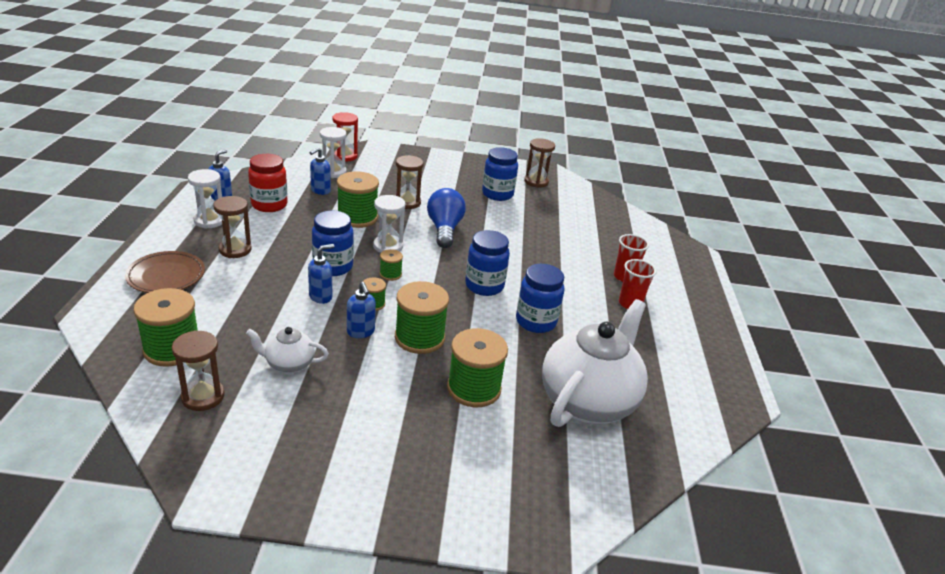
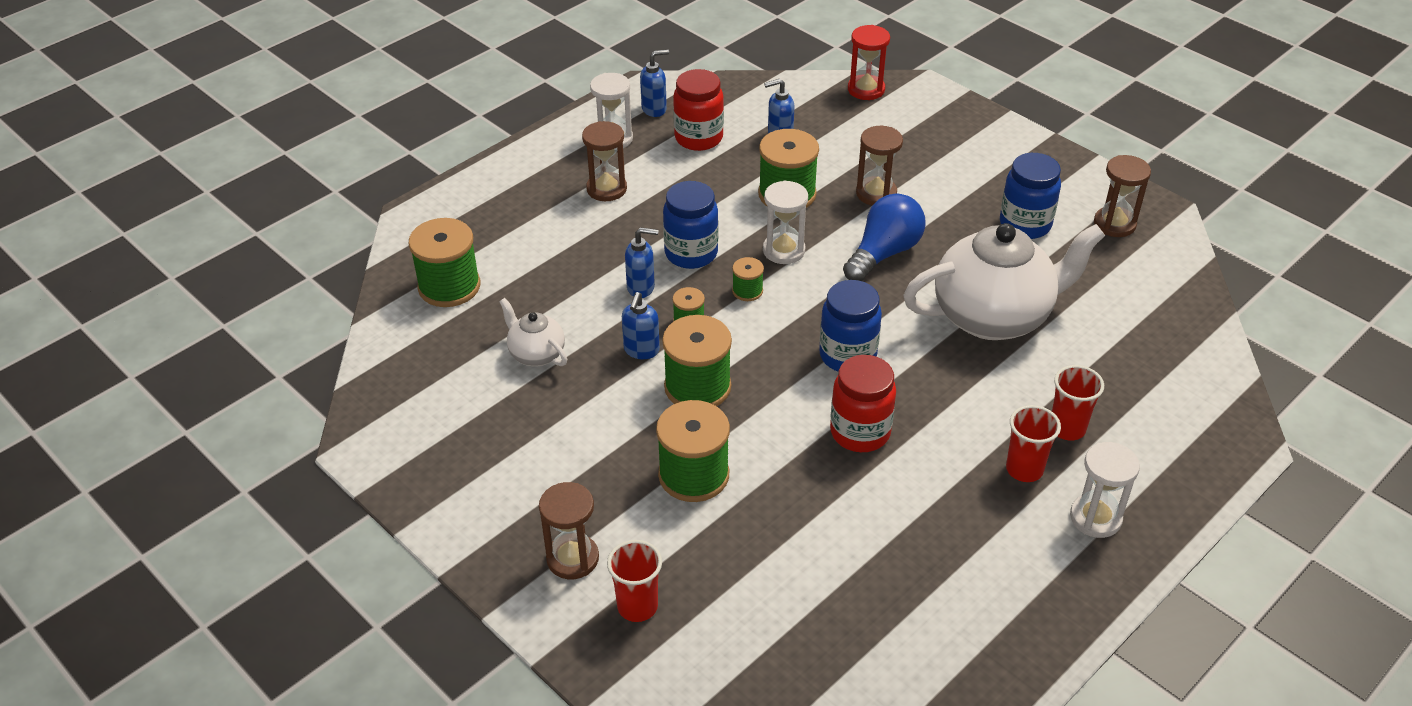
camera: 45 degrees right, 10 degrees up
brown plate [125,251,205,293] -> none
brown hourglass [172,330,225,411] -> brown hourglass moved to [539,482,599,579]
white hourglass [320,127,347,178] -> white hourglass moved to [1070,442,1140,538]
blue jar [516,264,564,333] -> red jar [830,355,896,452]
white teapot [542,299,648,427] -> white teapot moved to [903,223,1105,340]
none -> red cup [607,540,662,622]

